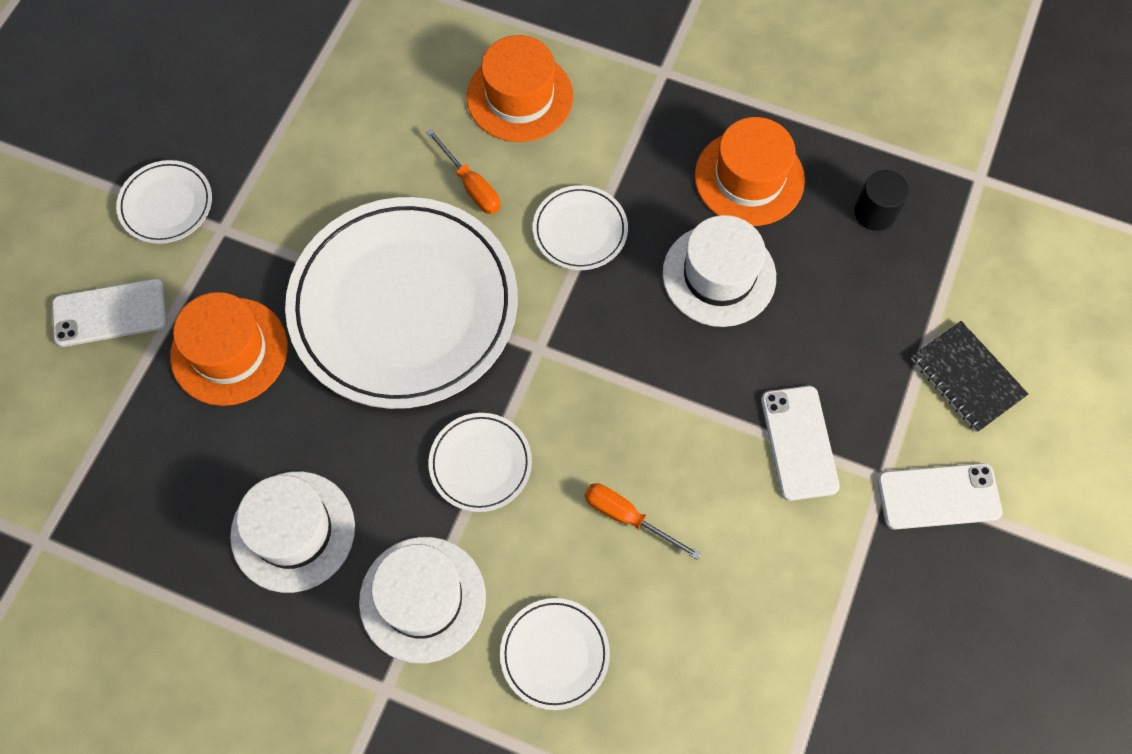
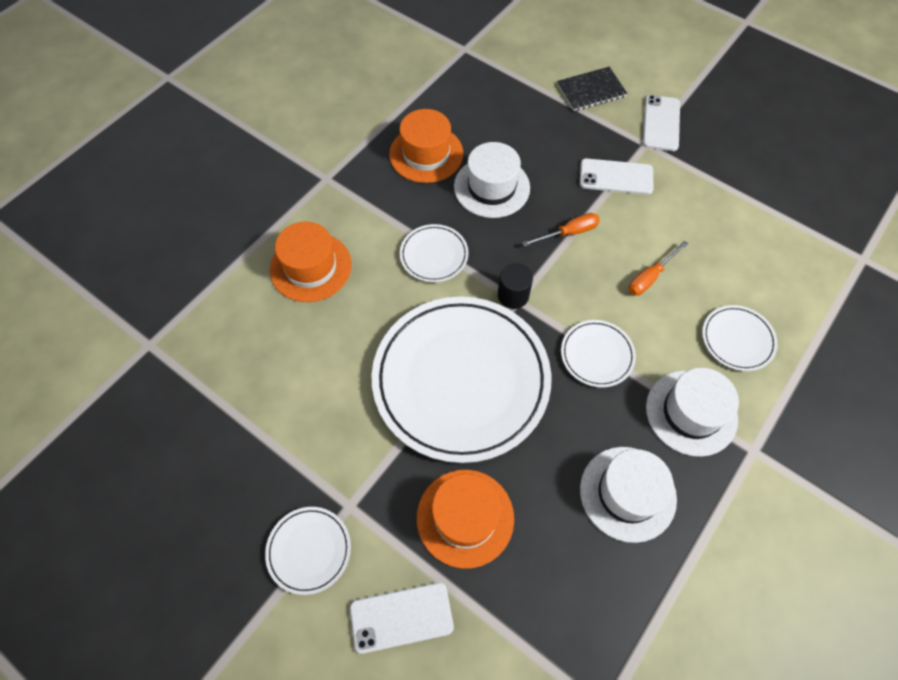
camera: 75 degrees left, 5 degrees down
white phone [52,279,167,347] -> white phone turned 75 degrees clockwise [350,582,454,654]
orange screwdriver [426,129,501,214] -> orange screwdriver moved to [522,213,600,247]
black cylinder [854,170,909,231] -> black cylinder moved to [498,263,533,309]

